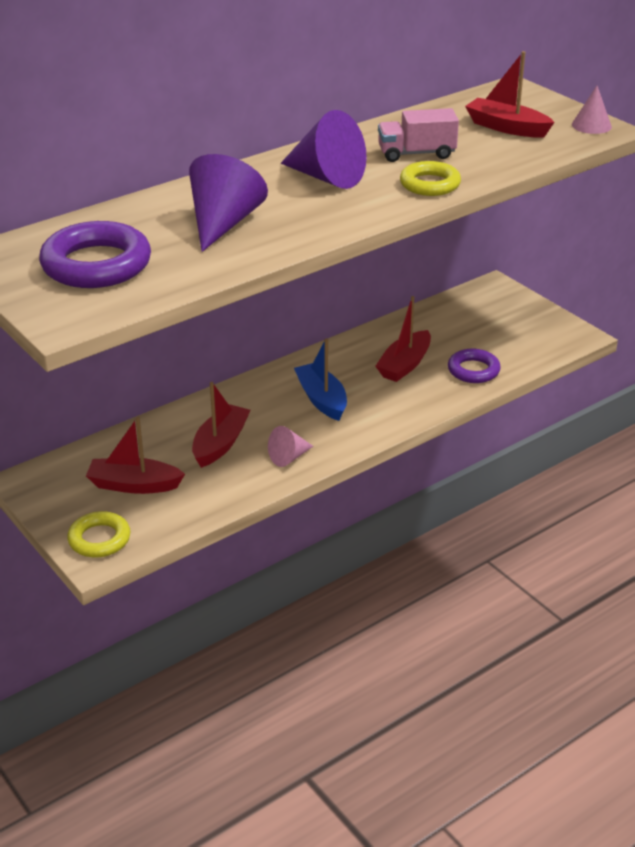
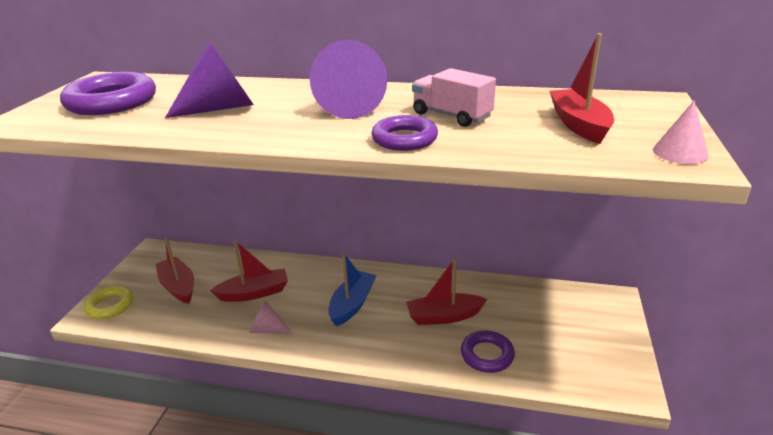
camera: 50 degrees right, 5 degrees down
yellow ring [400,161,461,196] -> purple ring [371,115,438,151]

